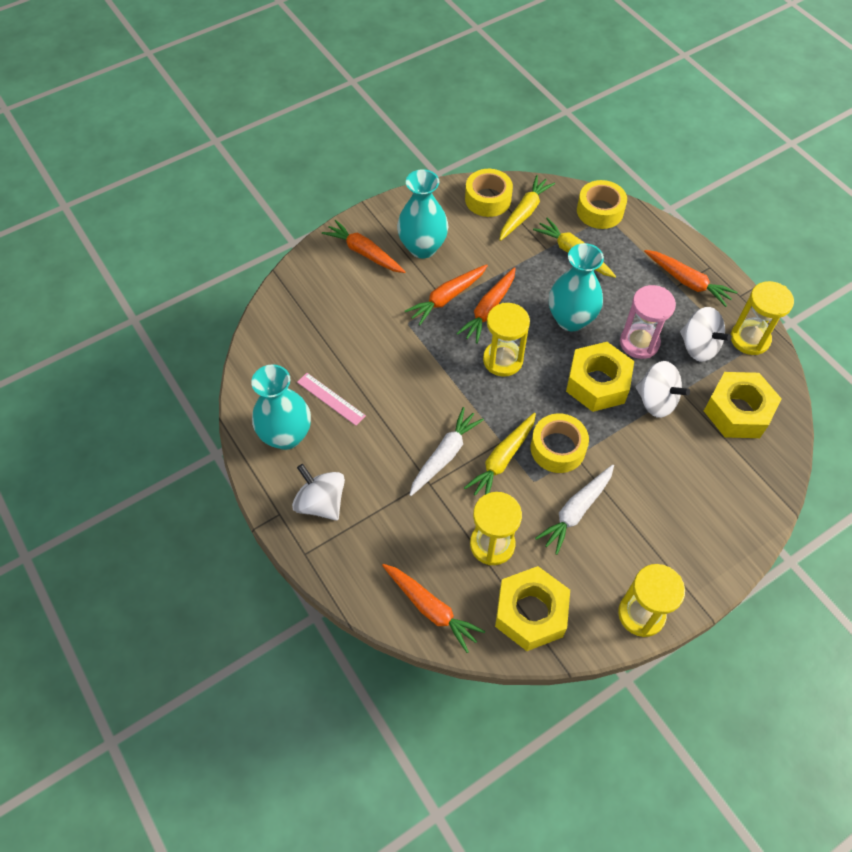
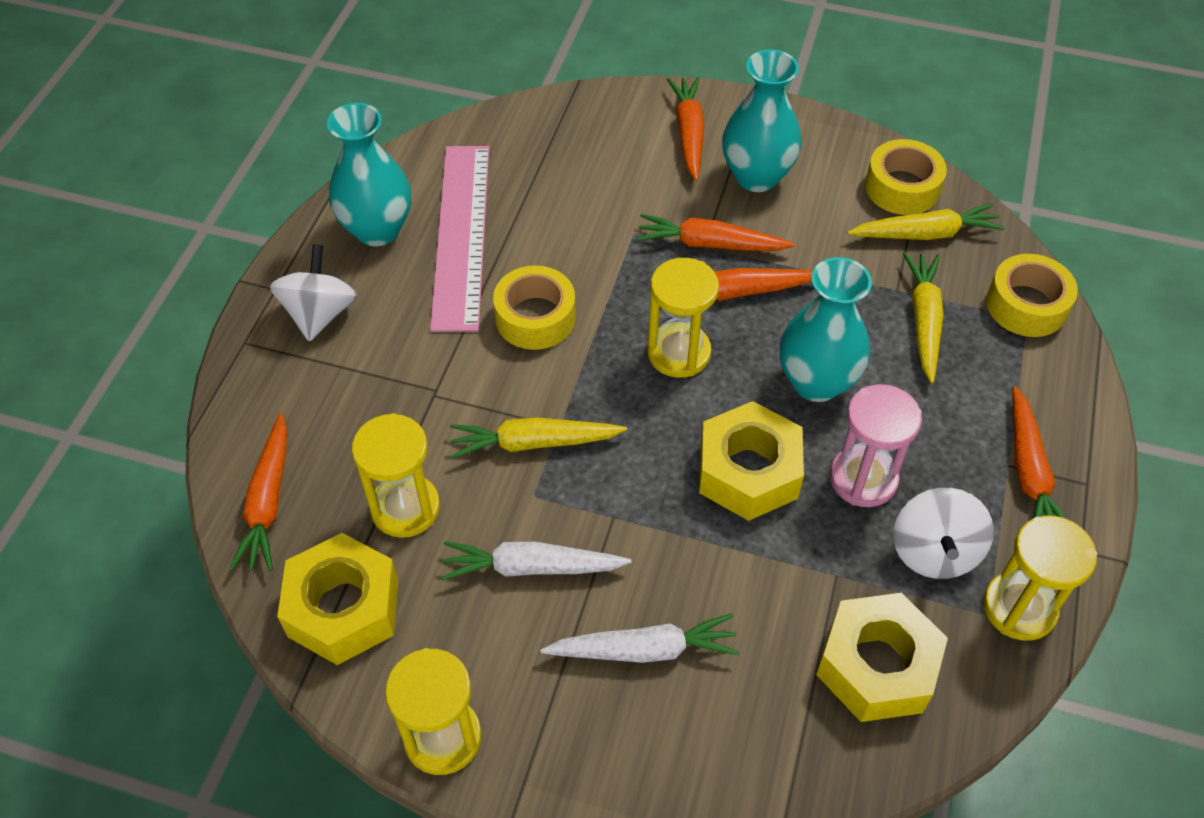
camera: 50 degrees right, 5 degrees down
pink ruler [297,373,366,426] -> pink ruler [430,146,489,332], size x2.15
white carrot [409,407,484,496] -> white carrot moved to [541,614,740,663]
yellow tape [531,413,589,473] -> yellow tape moved to [493,265,576,350]
white spinning top [635,361,690,418] -> none

